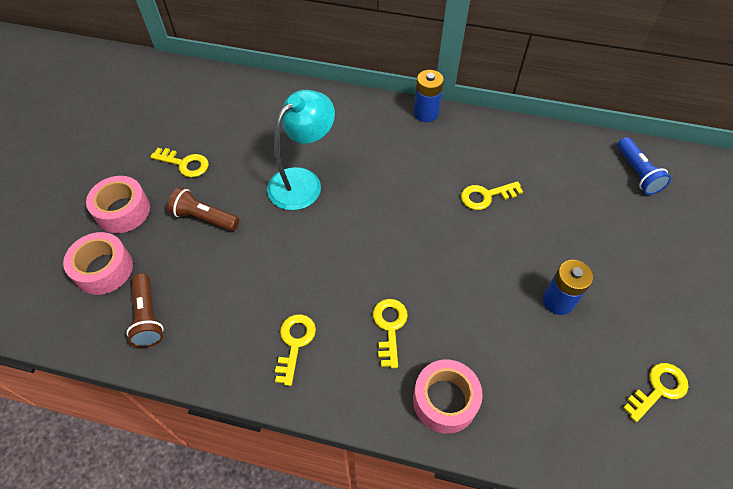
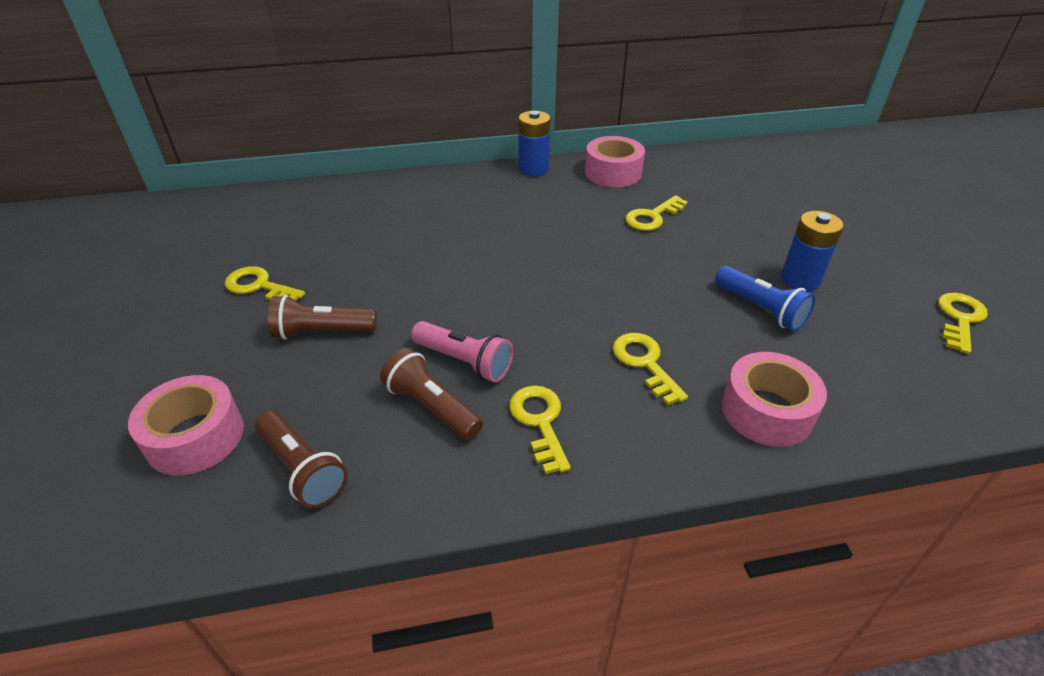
camera: 25 degrees left, 15 degrees down
pink tape [86,176,150,233] -> pink tape moved to [585,136,645,187]
yellow key [150,148,209,177] -> yellow key turned 150 degrees counterclockwise [225,266,305,301]
turquoise lamp [267,90,335,210] -> none
blue flashlight [617,137,671,195] -> blue flashlight moved to [715,266,815,331]
none -> brown flashlight [380,348,483,440]
none -> pink flashlight [411,321,513,382]

